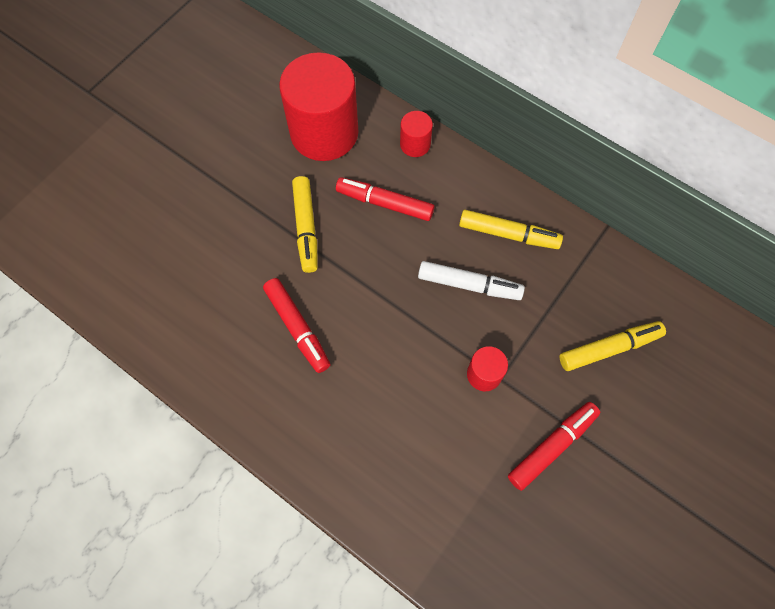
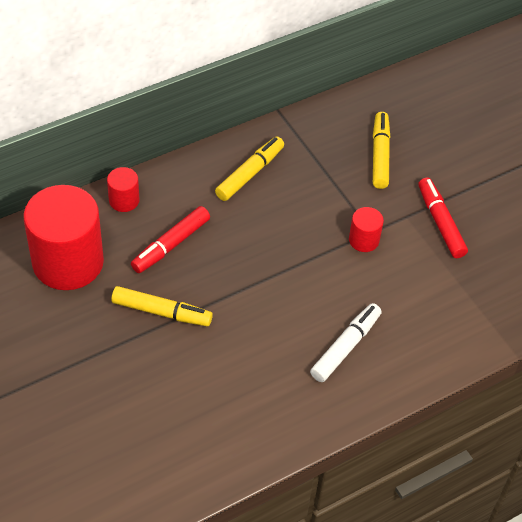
camera: 70 degrees left, 15 degrees down
red marker [263,278,330,373] -> none
white marker [418,261,525,300] -> white marker moved to [310,303,382,382]

